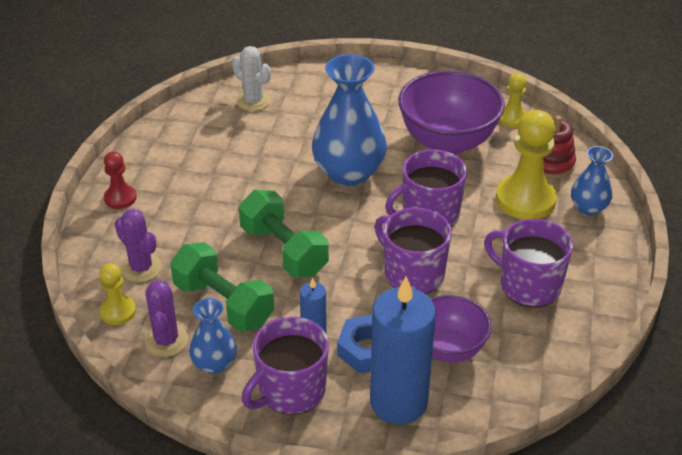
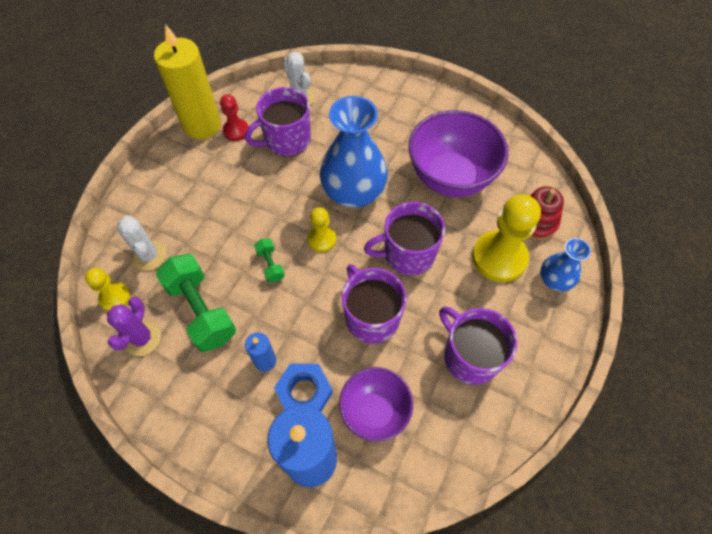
camera: 15 degrees right, 20 degrees up
red pawn [104,151,137,209] -> red pawn moved to [220,94,248,141]
purple cactus [115,209,162,282] -> white cactus [117,215,166,271]
blue vase [189,298,237,374] -> none
green dumbbell [239,190,329,277] -> green dumbbell [254,239,285,283], size x0.48
purple mug [242,317,329,415] -> purple mug moved to [245,87,311,157]
yellow pawn [499,73,527,127] -> yellow pawn moved to [308,207,336,252]
none -> yellow candle [154,24,221,139]

